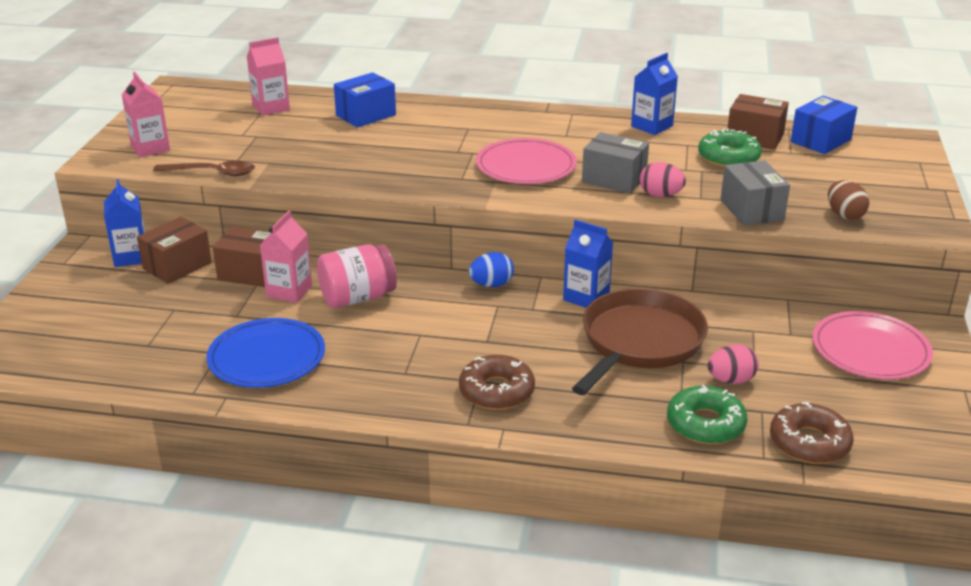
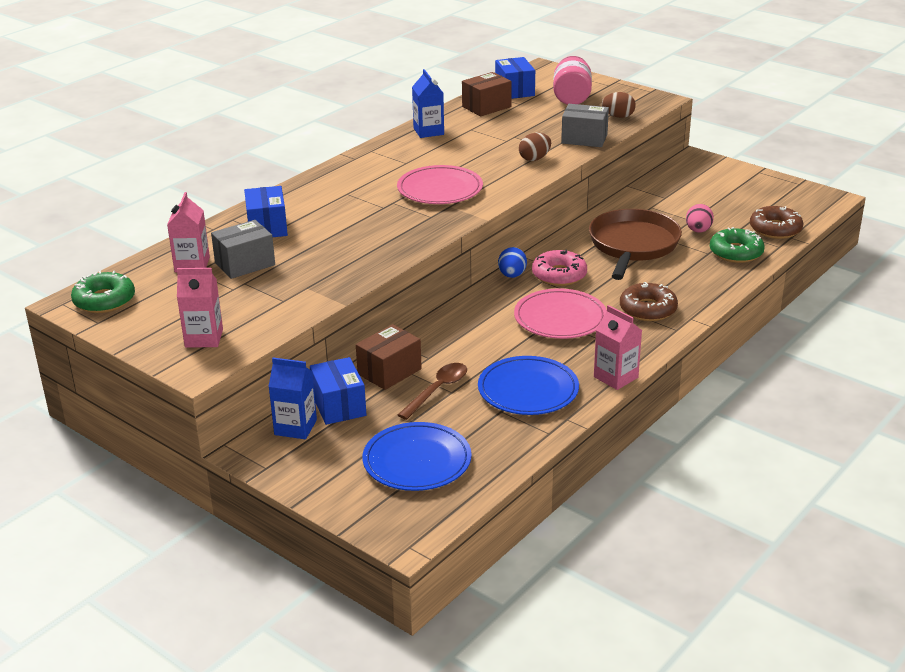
camera: 60 degrees left, 0 degrees up
brown box [137,217,212,284] -> blue box [310,357,366,425]
brown spoon [153,161,255,176] -> brown spoon moved to [398,363,467,420]
pink carton [260,210,312,303] -> pink carton moved to [594,305,642,390]
pink jar [317,244,397,308] -> pink jar moved to [553,56,592,105]
blue carton [563,219,613,308] -> none
brown pan [572,288,708,395] -> brown pan turned 45 degrees clockwise [589,209,682,280]
grey box [582,132,649,194] -> grey box moved to [211,220,275,279]
pink egg [639,162,686,197] -> brown egg [519,133,551,161]
green donut [698,128,762,167] -> green donut moved to [71,271,135,313]
pink plate [812,311,933,379] -> pink plate moved to [514,289,607,339]
none -> blue plate [363,422,472,491]
none -> pink donut [532,250,587,286]

